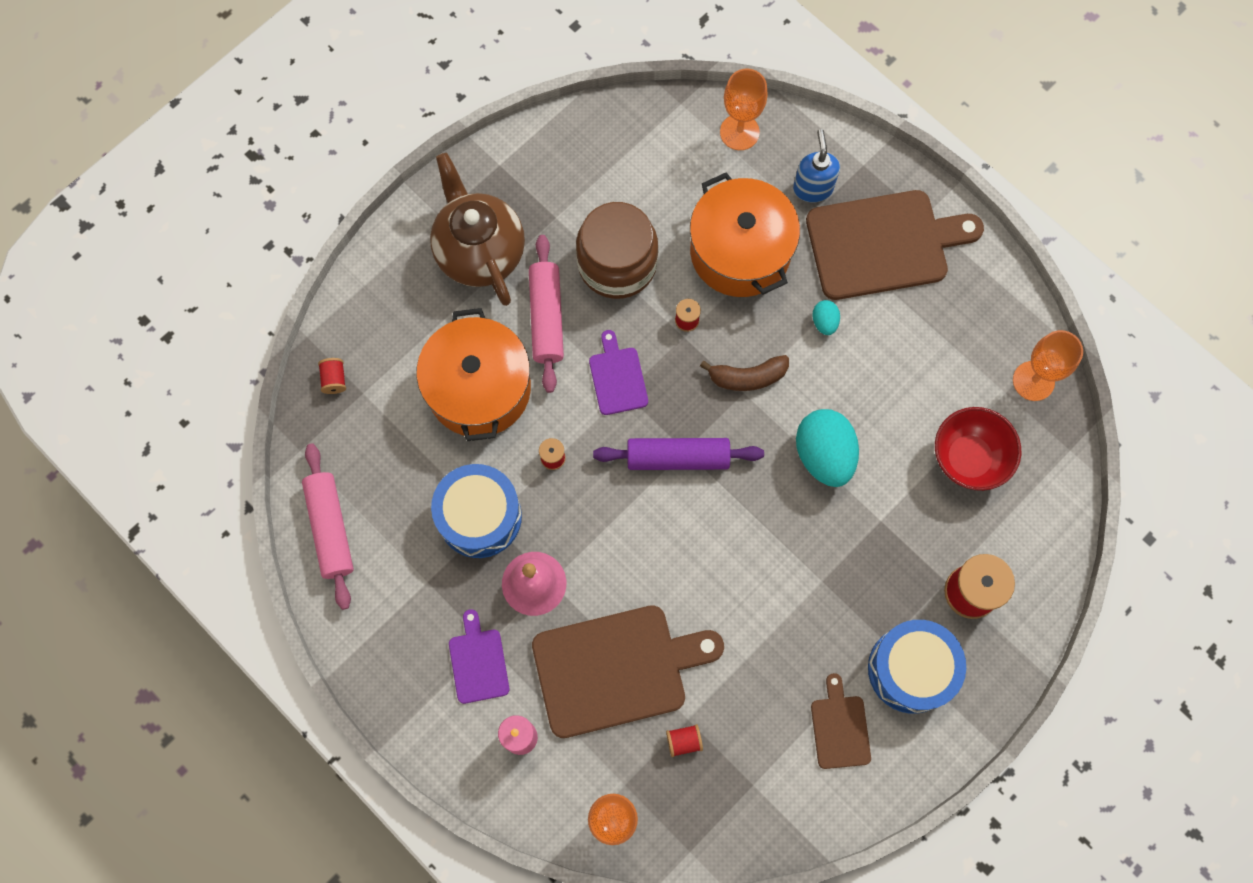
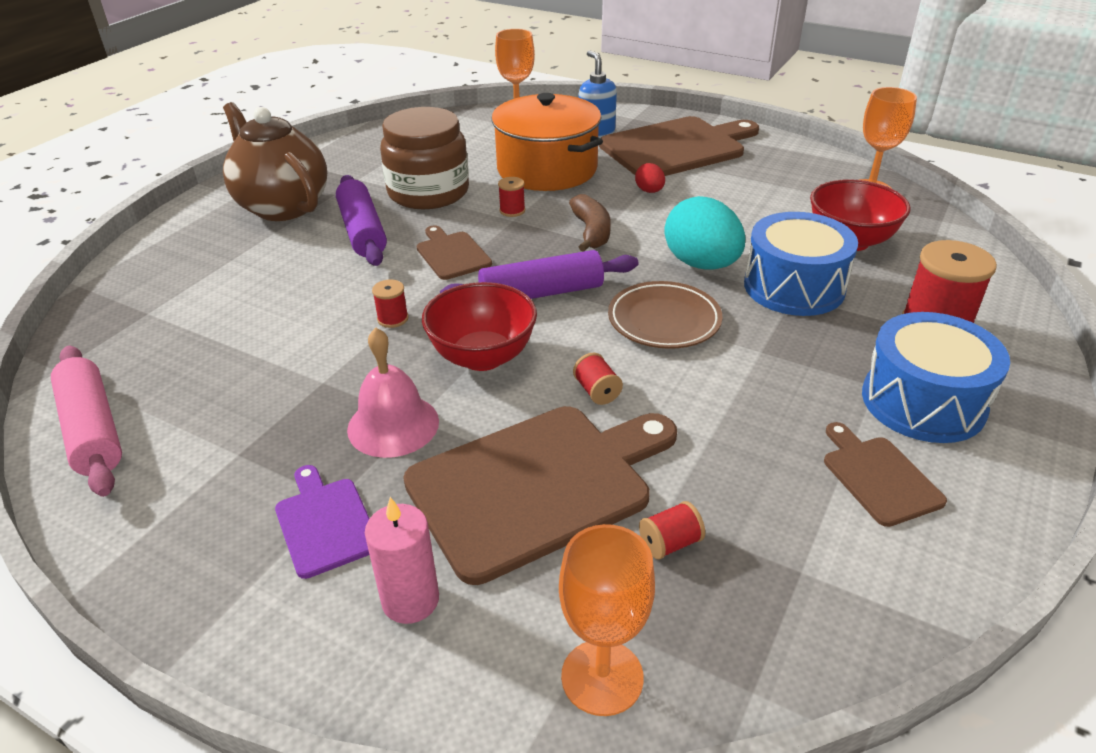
camera: 15 degrees left, 35 degrees down
red spool [318,358,346,394] -> red spool moved to [573,353,623,405]
orange pot [417,308,531,441] -> none
blue drum [431,464,522,558] -> blue drum moved to [744,212,858,316]
pink rolling pin [529,235,564,393] -> purple rolling pin [336,175,387,266]
purple cutting board [589,330,648,415] -> brown cutting board [417,225,492,280]
brown banana [700,355,789,391] -> brown banana turned 75 degrees counterclockwise [569,194,611,252]
turquoise egg [812,300,840,335] -> red egg [635,163,665,193]
none -> red bowl [422,282,537,371]
none -> brown plate [608,281,723,349]

